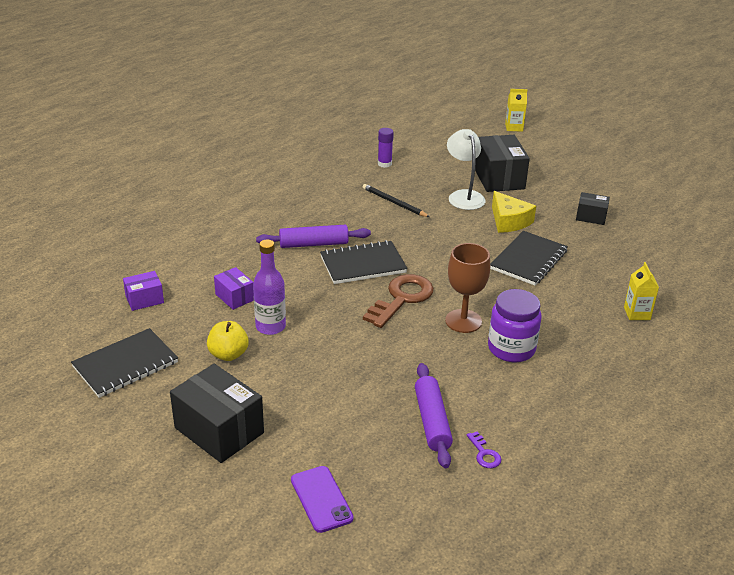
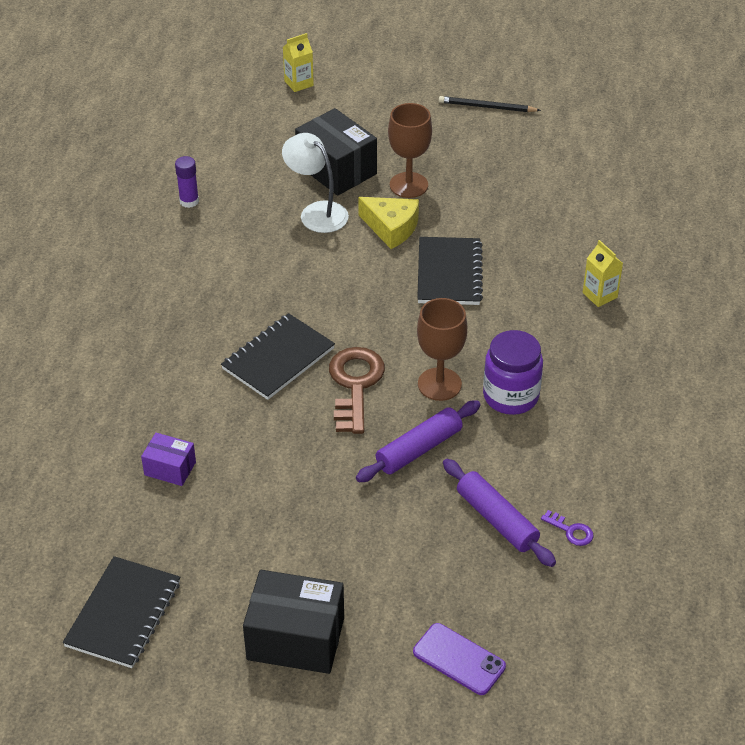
camera: 30 degrees left, 10 degrees up
purple box [123,271,164,311] -> none
yellow apple [207,321,249,361] -> none
purple bottle [253,239,286,335] -> none
purple rolling pin [256,225,371,248] -> purple rolling pin moved to [356,400,481,482]
black pencil [363,184,430,217] -> black pencil moved to [439,96,541,112]
black box [576,192,610,225] -> none
none -> brown goblet [388,103,432,198]

